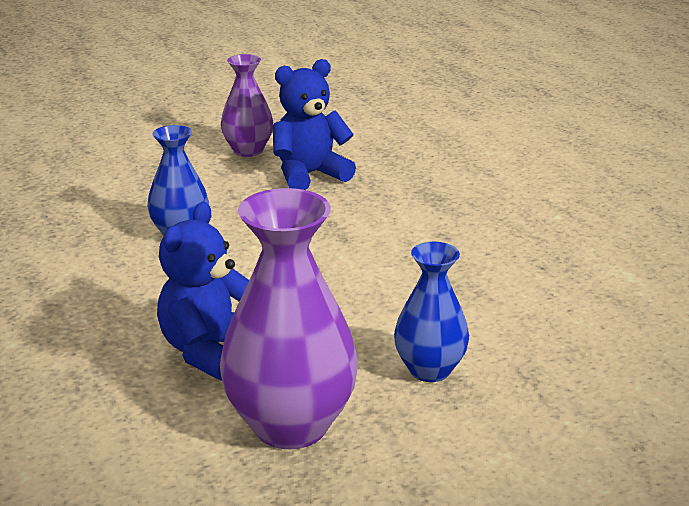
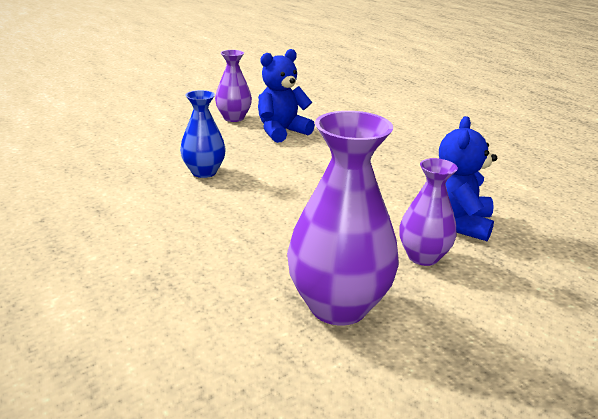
camera: 10 degrees left, 0 degrees up
blue teddy bear [157,202,249,381] -> blue teddy bear moved to [439,116,497,241]
blue vase [394,242,469,382] -> purple vase [399,158,458,266]

